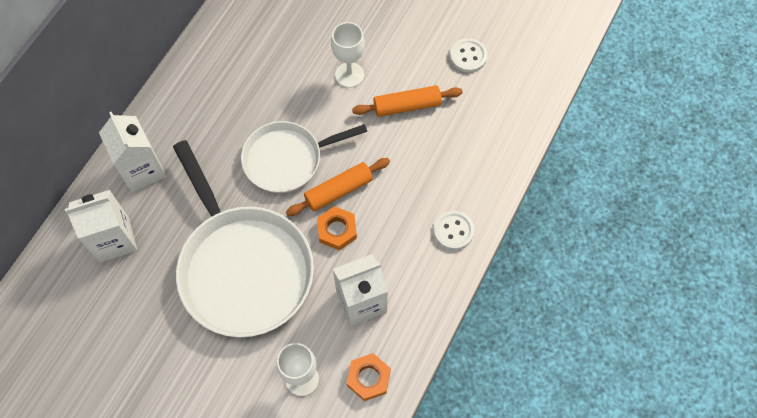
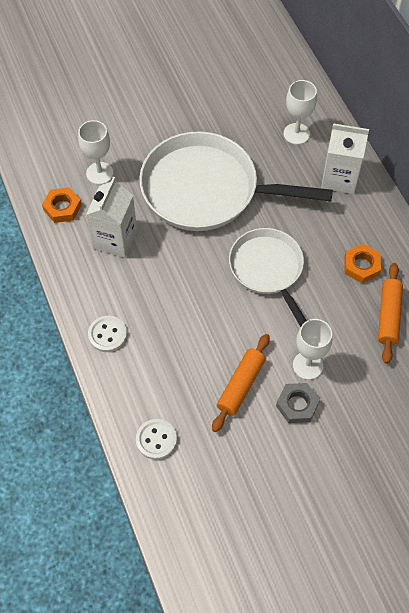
camera: 130 degrees right, 5 degrees down
white carton [65,190,137,262] -> white goblet [284,80,317,145]
white pan [241,121,367,193] -> white pan turned 45 degrees counterclockwise [229,228,307,327]
orange rolling pin [286,158,390,216] -> orange rolling pin moved to [378,263,403,364]
orange nut [317,206,357,250] -> orange nut moved to [344,244,381,283]
white button [450,38,487,72] -> white button moved to [136,419,177,460]
none -> grey nut [276,383,320,423]

